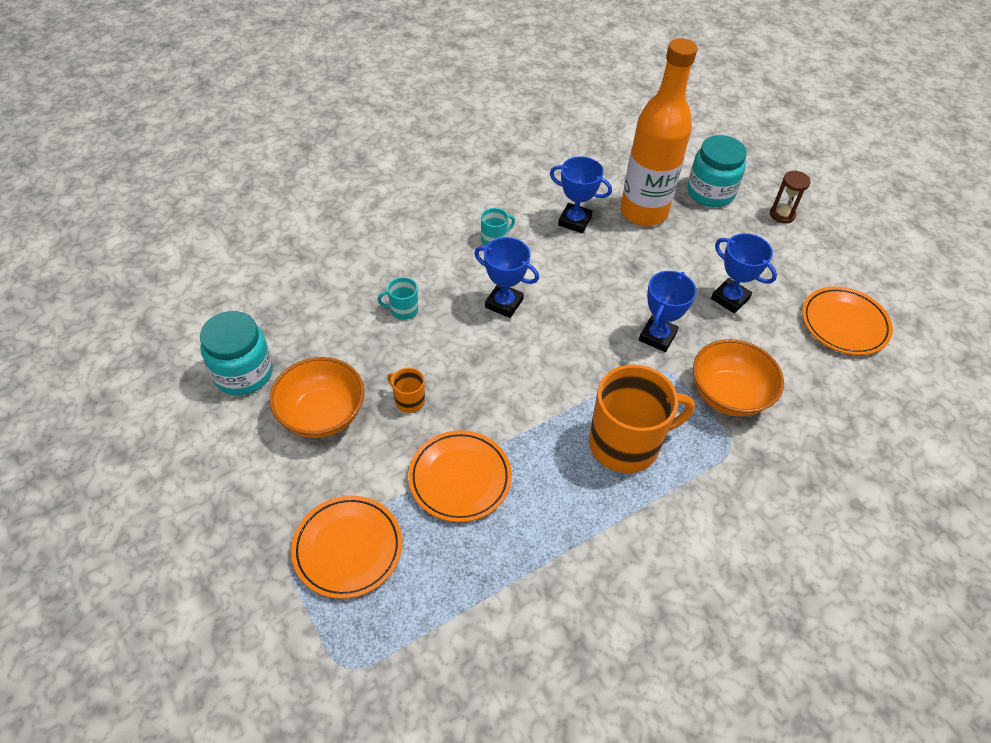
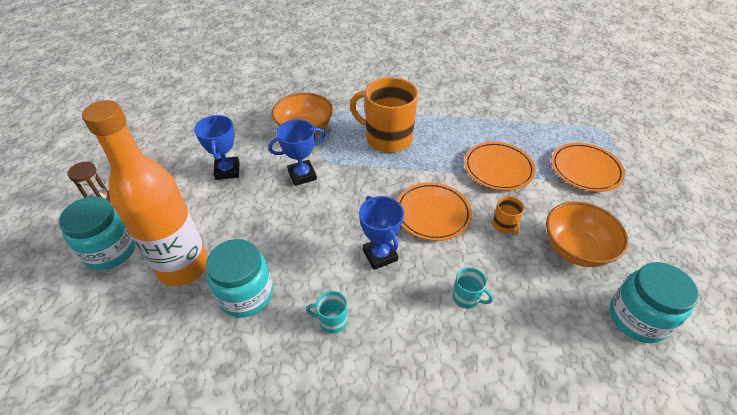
camera: 140 degrees left, 5 degrees down
blue trophy [550,156,612,233] -> turquoise jar [206,239,273,318]
orange plate [802,286,893,355] -> orange plate moved to [397,182,472,241]

